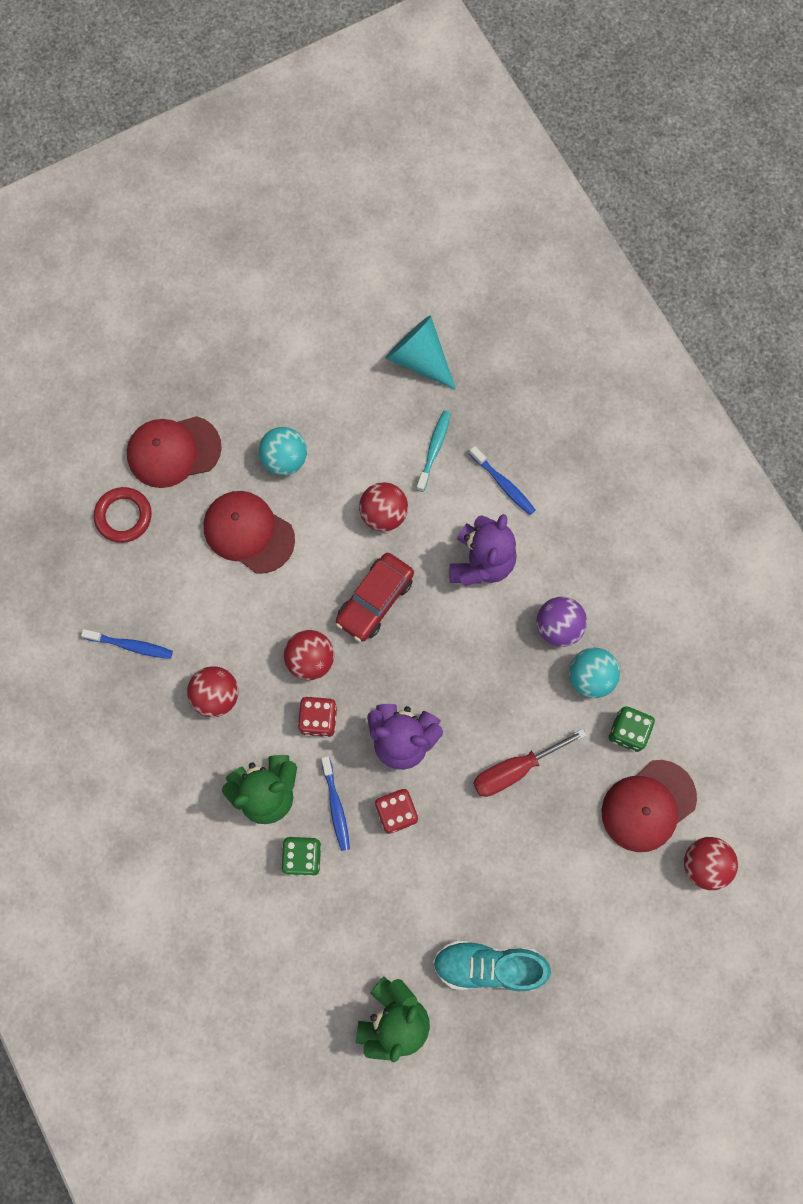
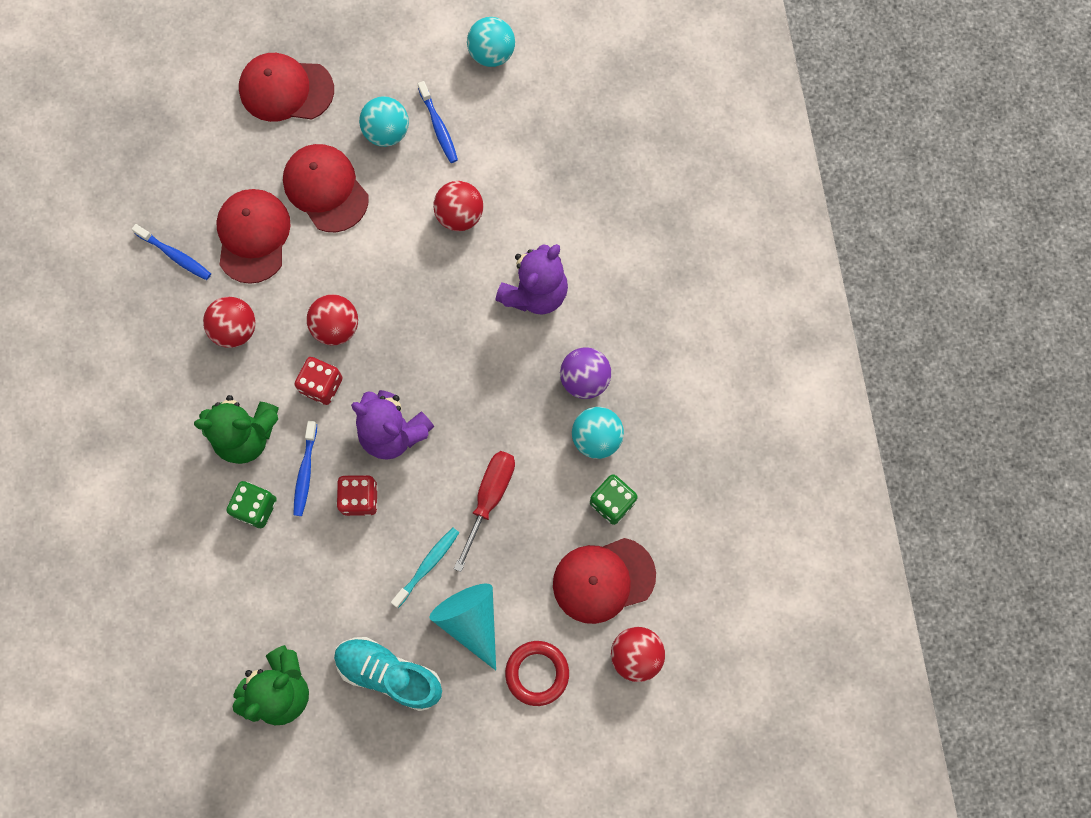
camera: 20 degrees right, 0 degrees up
red ring [94,487,152,543] -> red ring moved to [505,641,569,706]
red car [336,553,414,642] -> none
turquoise cone [385,315,456,390] -> turquoise cone moved to [429,584,496,670]
turquoise toothbrush [416,411,451,492] -> turquoise toothbrush moved to [391,528,459,608]
blue toothbrush [469,446,535,515] -> blue toothbrush moved to [418,81,458,163]
red screwdriver [473,729,587,797] -> red screwdriver turned 120 degrees clockwise [454,451,515,572]
none -> red cap [216,189,291,284]
none -> turquoise ball [467,17,515,67]

